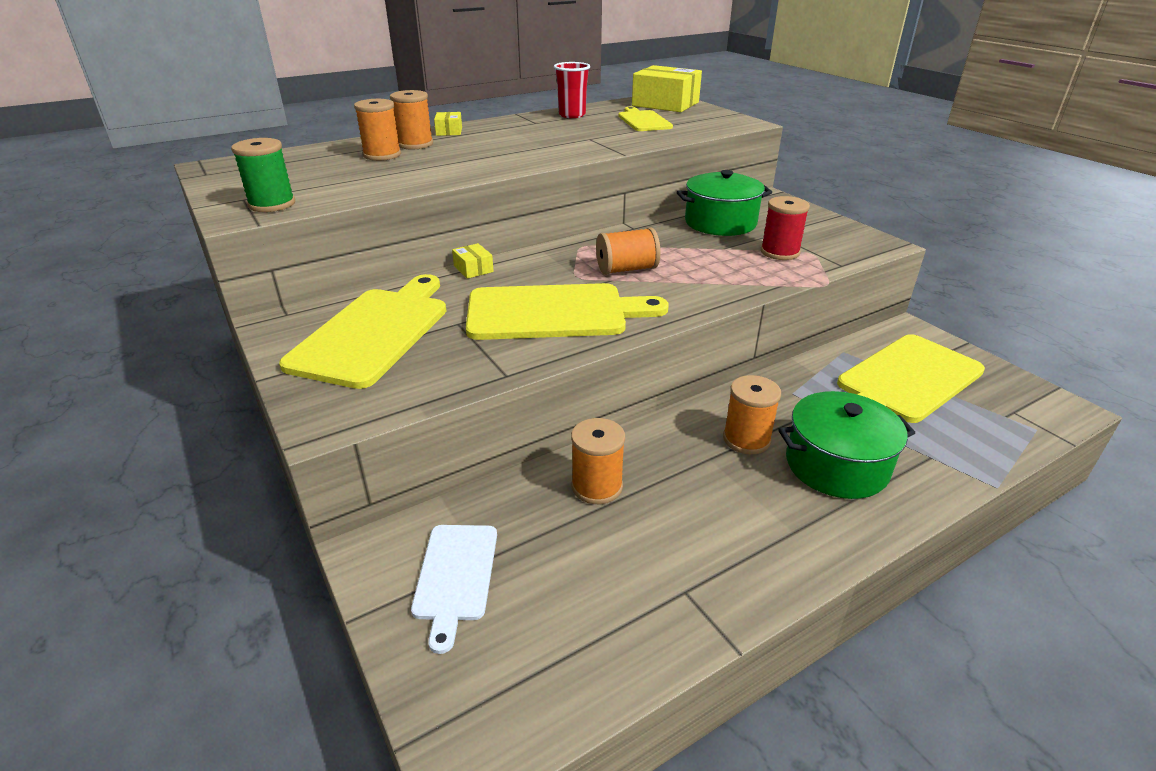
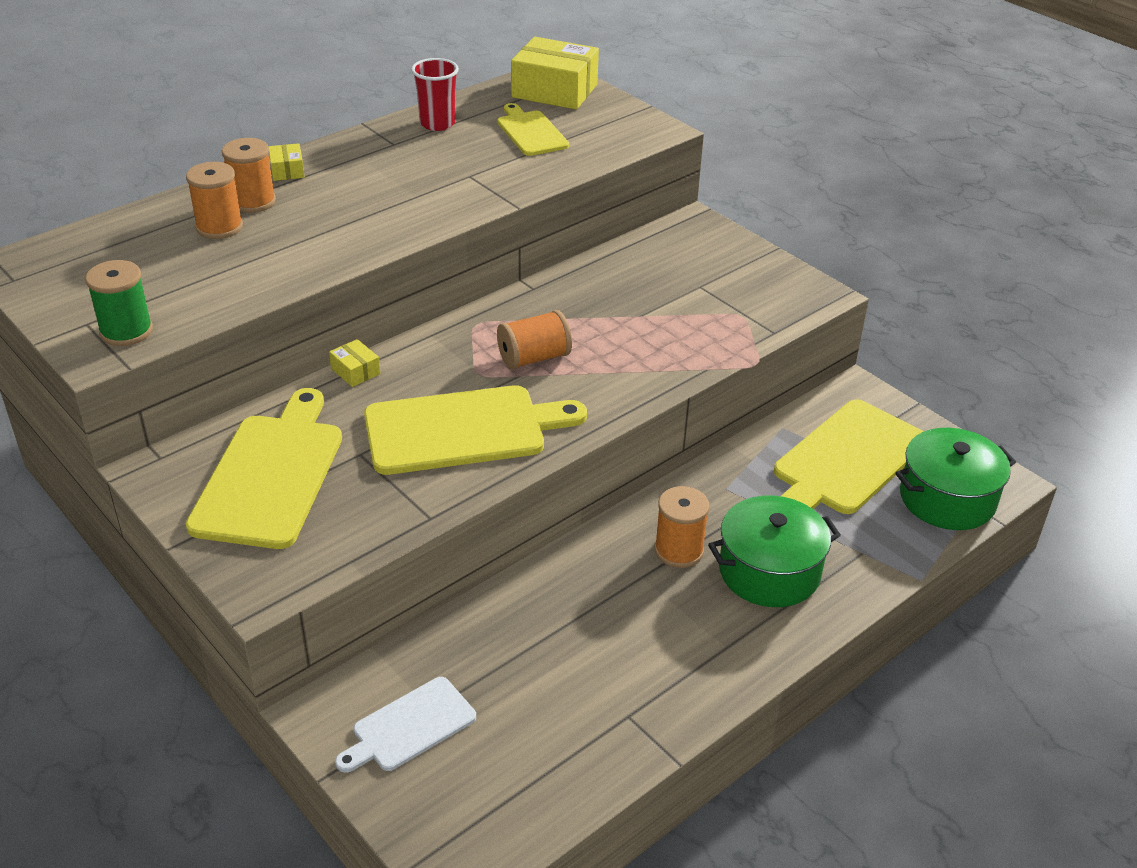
camera: 10 degrees left, 5 degrees up
white cutting board [411,525,497,654] -> white cutting board turned 60 degrees clockwise [335,677,476,773]
orange spool [571,418,625,504] -> none
green pot [677,170,772,236] -> green pot moved to [895,428,1016,530]
red spool [761,196,810,260] -> none

